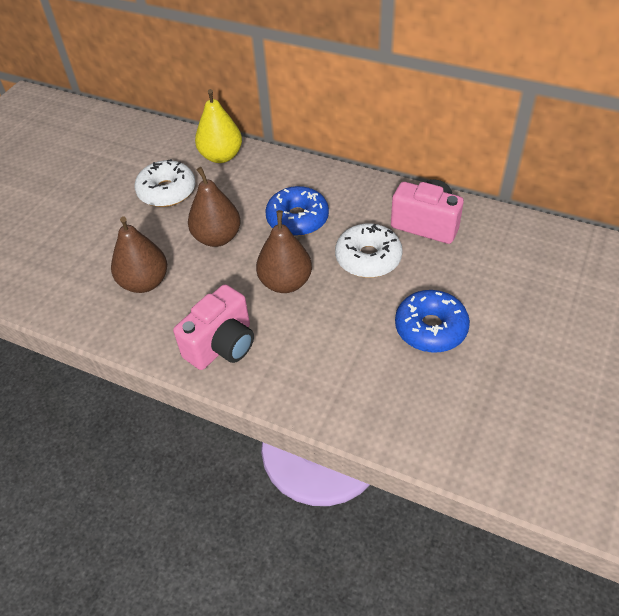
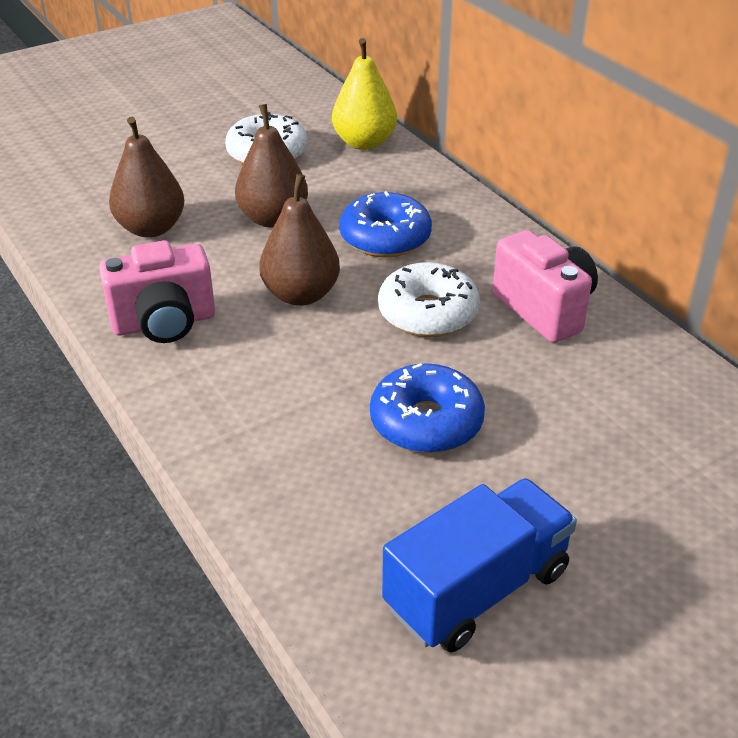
camera: 30 degrees right, 10 degrees down
none -> blue truck [382,478,577,653]

